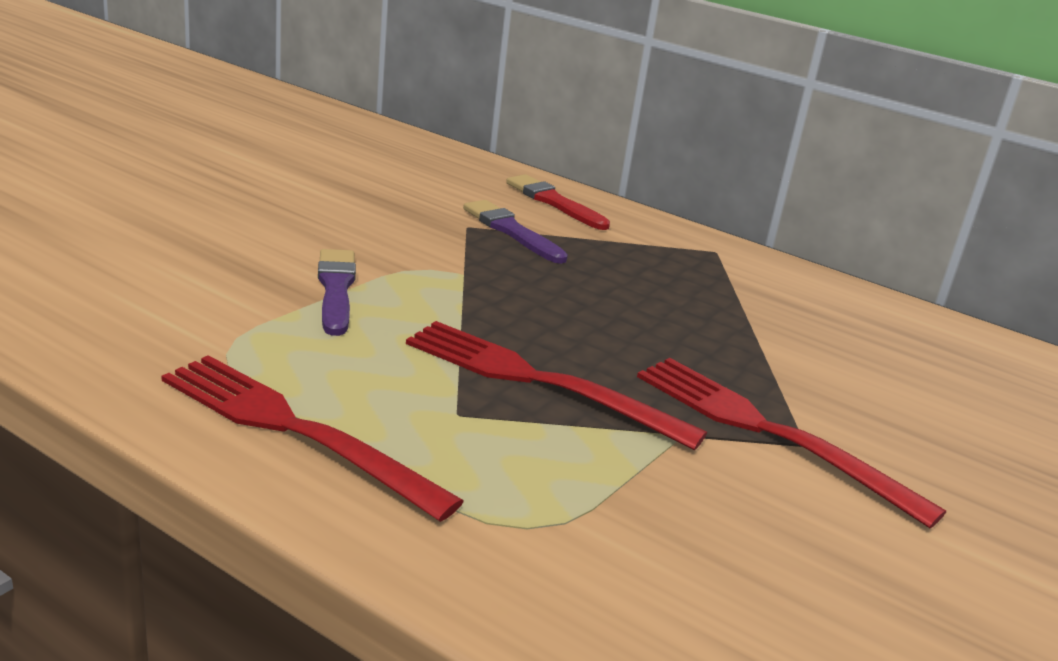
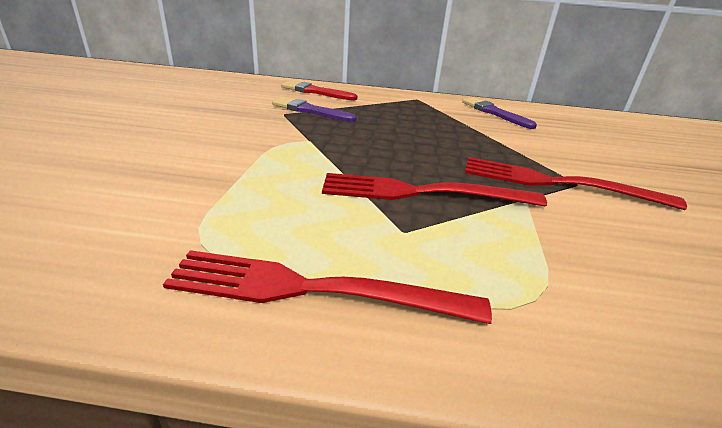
camera: 25 degrees left, 5 degrees up
purple brush [318,249,356,336] -> purple brush moved to [462,97,537,129]

